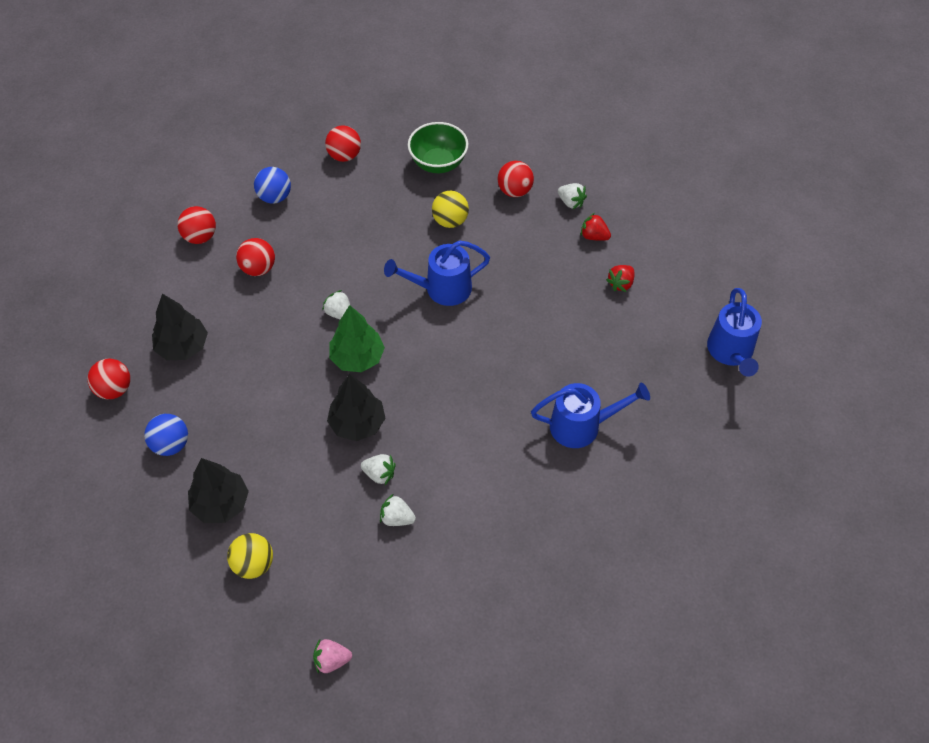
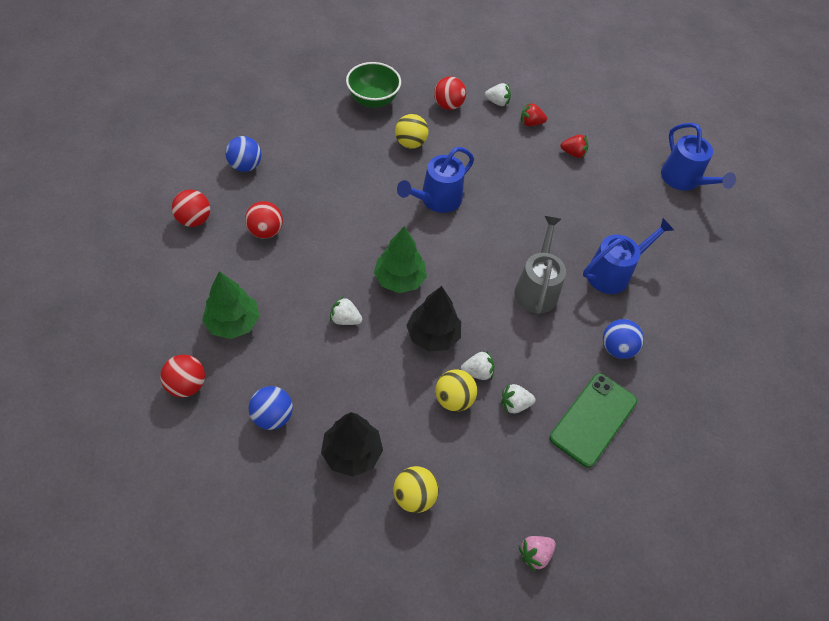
camera: 30 degrees left, 0 degrees up
black tree [152,294,208,360] -> green tree [202,271,260,339]
white strawberry [322,290,350,319] -> white strawberry moved to [330,296,362,325]
red ball [325,125,361,162] -> none
red strawberry [606,265,634,292] -> red strawberry turned 90 degrees counterclockwise [560,134,588,158]
none -> yellow ball [435,369,477,412]
none -> grey watering can [515,216,566,314]
none -> green phone [550,373,637,468]
none -> blue ball [603,319,644,359]

